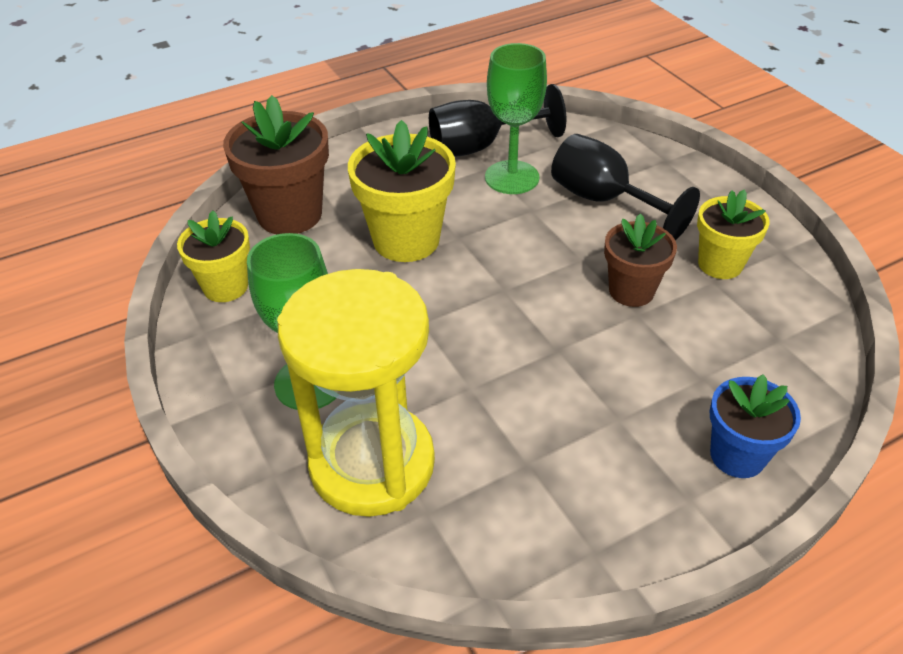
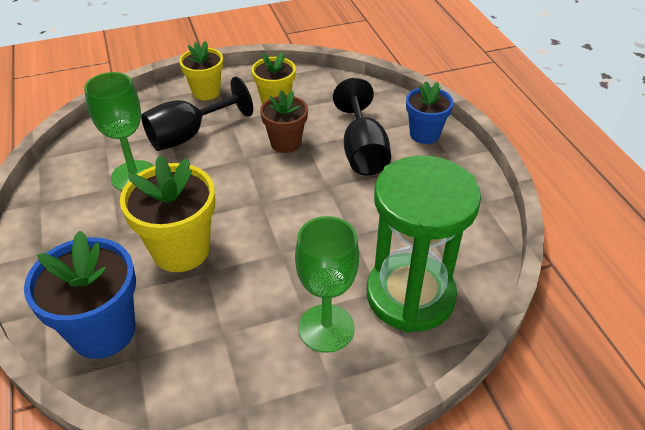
camera: 80 degrees left, 0 degrees up
yellow flower pot [177,210,250,302] -> yellow flower pot moved to [179,41,223,100]
brown flower pot [223,95,329,234] -> blue flower pot [24,231,136,359]
yellow hourglass [277,269,435,517] -> green hourglass [367,156,481,333]
black goblet [429,84,566,157] -> black goblet moved to [333,78,391,176]

